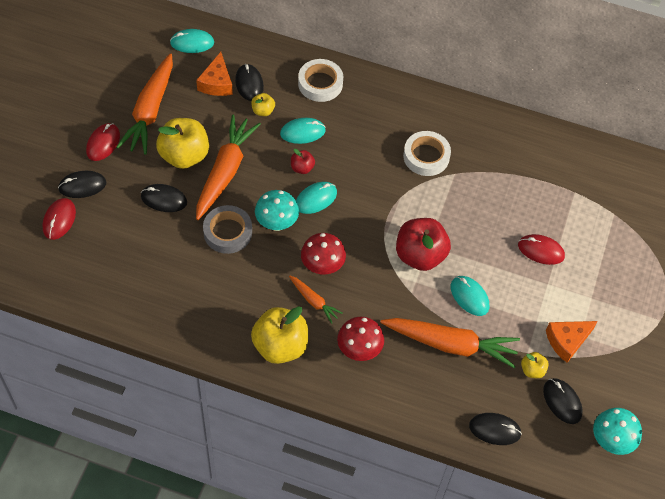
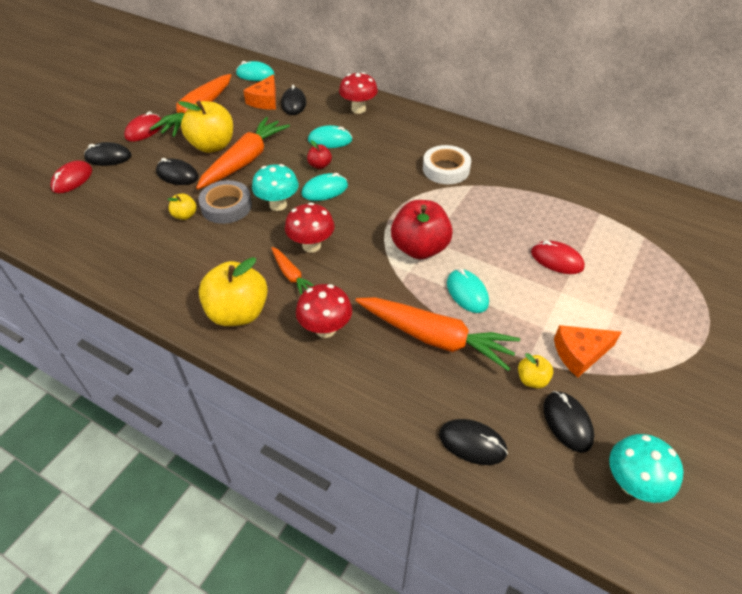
camera: 15 degrees right, 10 degrees down
yellow apple [251,93,275,116] -> yellow apple moved to [167,194,196,220]
white tape [298,59,343,102] -> red mushroom [339,72,378,114]

